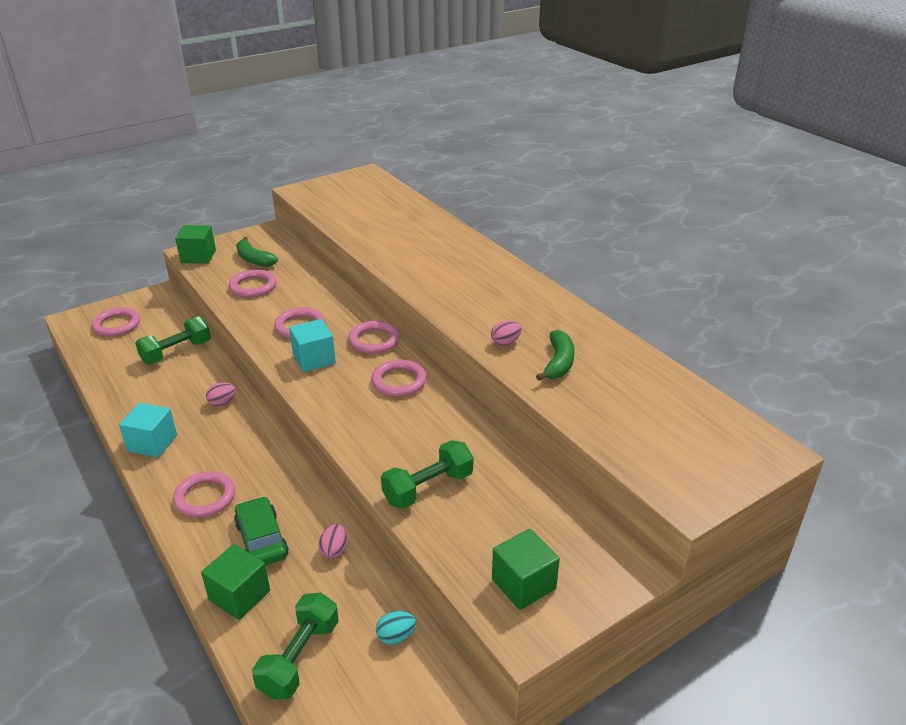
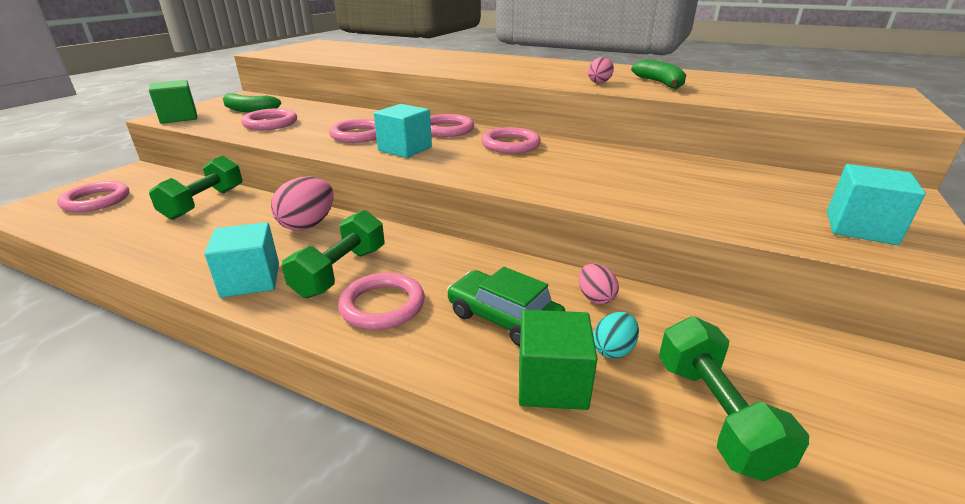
camera: 30 degrees left, 5 degrees down
pink egg [206,382,236,406] -> pink egg [271,177,334,231], size x1.76
turquoise egg [376,611,416,645] -> turquoise egg moved to [593,312,639,359]
green dumbbell [381,440,474,509] -> green dumbbell moved to [282,210,385,298]
green cube [492,529,560,610] -> turquoise cube [827,164,926,245]

